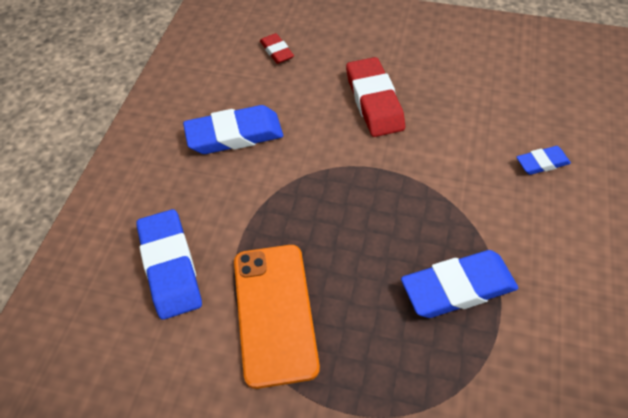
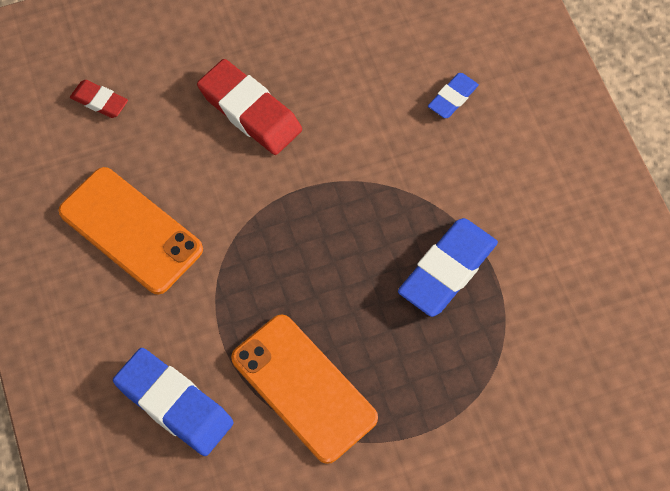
camera: 35 degrees left, 10 degrees up
blue eraser [183,105,283,154] -> orange phone [58,167,203,294]

